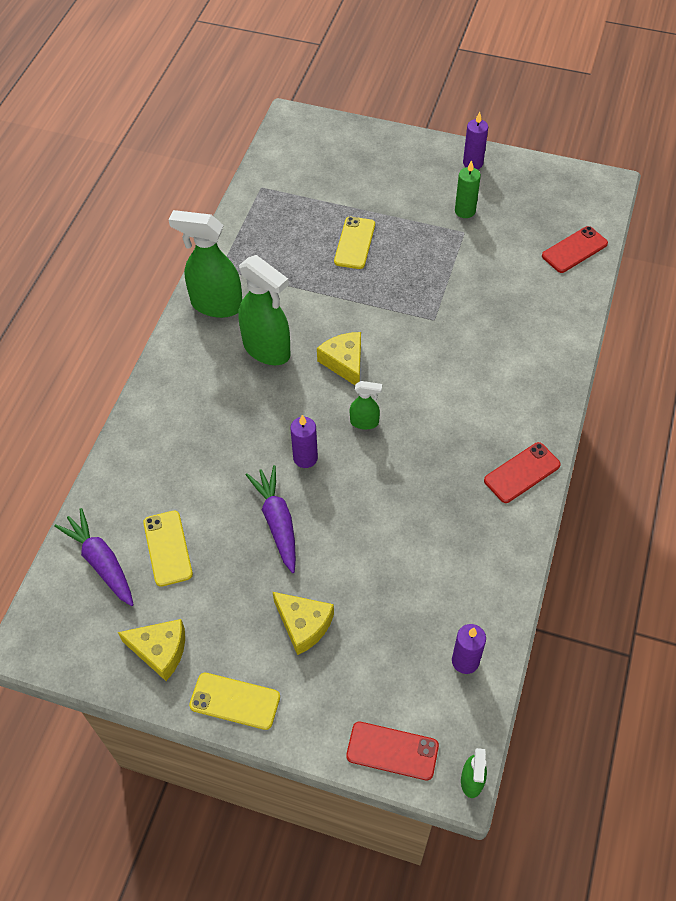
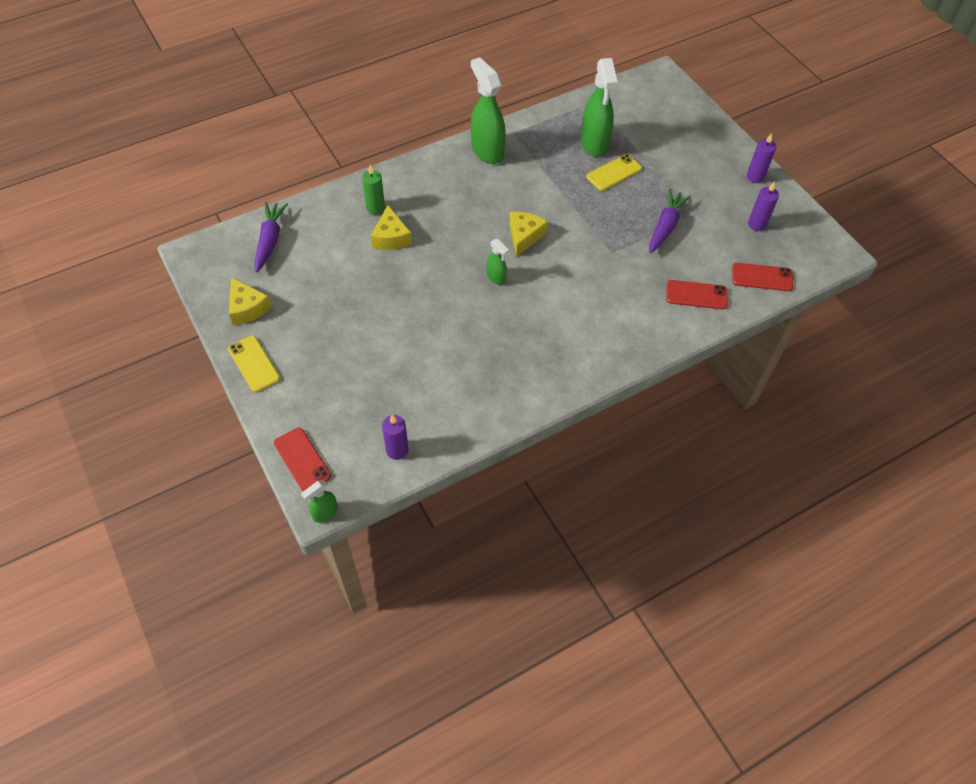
camera: 40 degrees right, 0 degrees up
yellow phone [143,511,193,587] -> none
green spray bottle [238,255,291,365] -> green spray bottle moved to [581,58,618,157]
purple carrot [246,465,296,573] -> purple carrot moved to [649,189,691,253]
yellow cheese [273,592,334,655] -> yellow cheese moved to [370,205,412,250]
purple candle [290,415,318,468] -> purple candle moved to [748,182,779,231]
green candle [455,160,481,218] -> green candle moved to [362,165,385,215]
red phone [484,442,561,503] -> red phone moved to [666,280,728,309]

